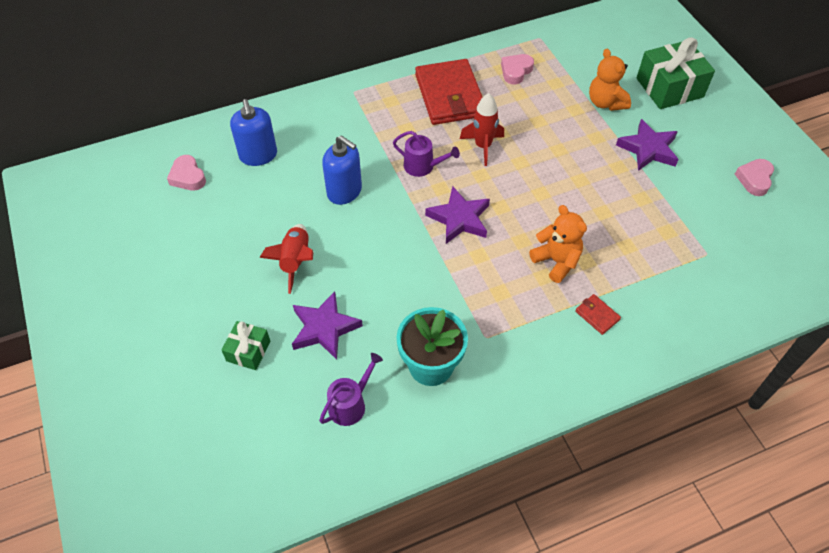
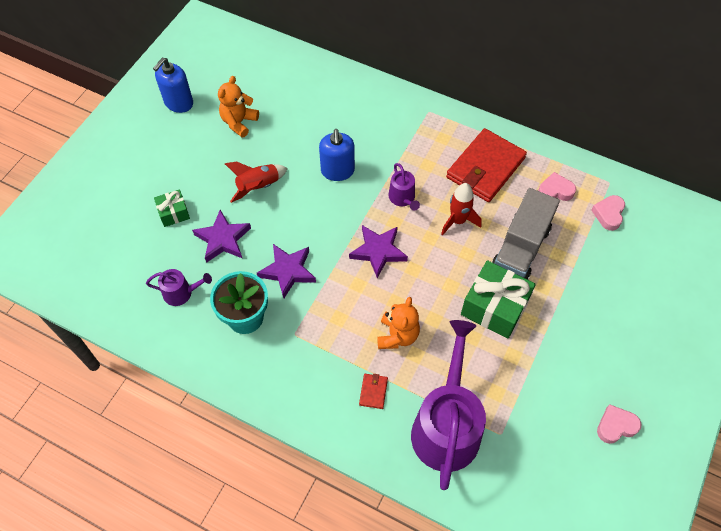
camera: 50 degrees right, 5 degrees up
pink heart [167,155,206,191] -> pink heart moved to [591,195,625,231]
blue soap dispenser [230,99,277,166] -> blue soap dispenser moved to [153,58,193,113]
orange teddy bear [589,49,631,111] -> orange teddy bear moved to [218,76,259,138]
purple star [616,119,679,171] -> purple star moved to [257,244,316,298]
green gift [637,37,715,109] -> green gift moved to [461,260,536,339]
none -> purple watering can [411,320,486,490]
none -> grey truck [492,188,560,280]

